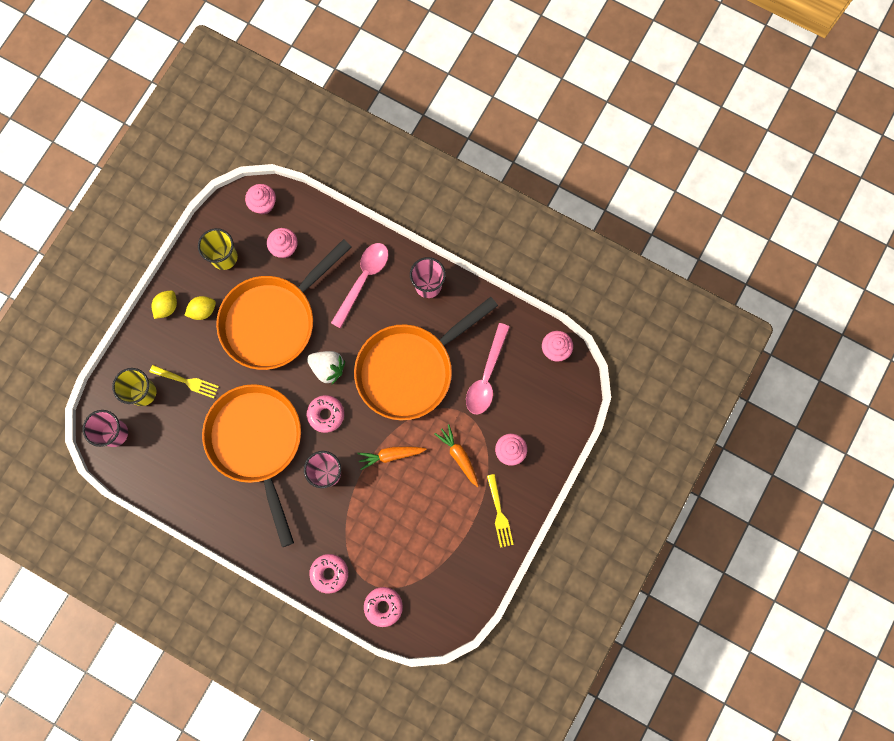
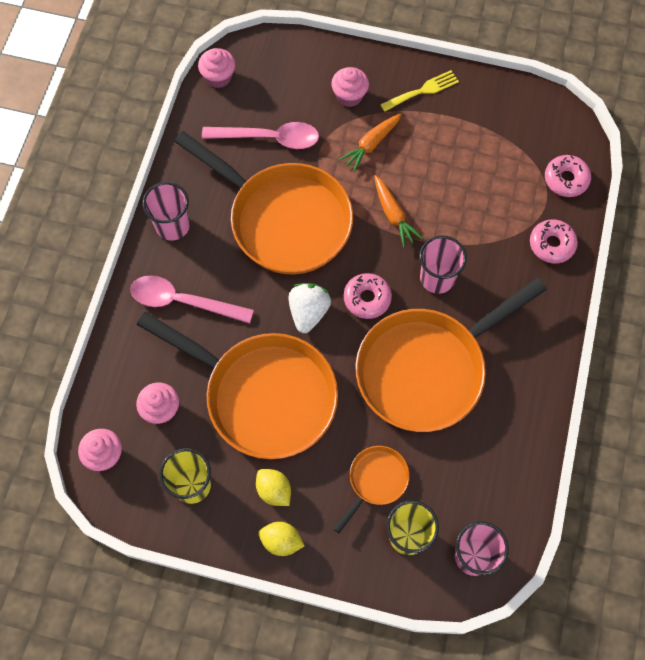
camera: 105 degrees left, 10 degrees down
yellow fork [149,365,219,398] -> orange pan [333,446,410,533]

